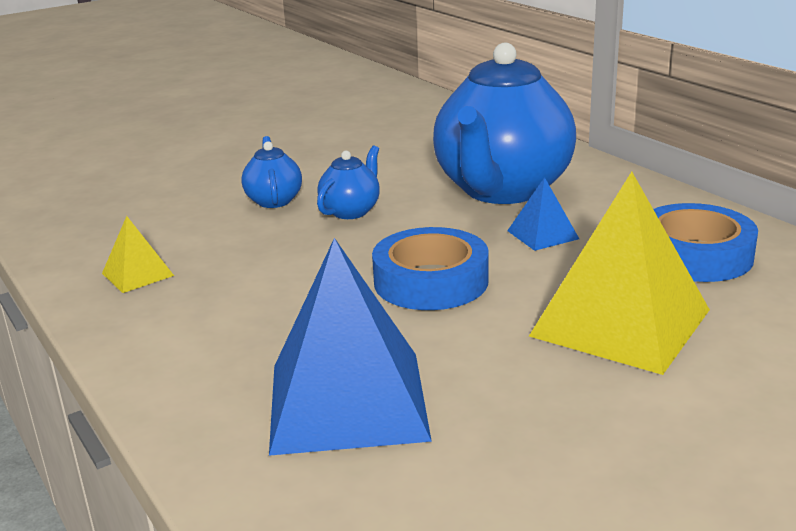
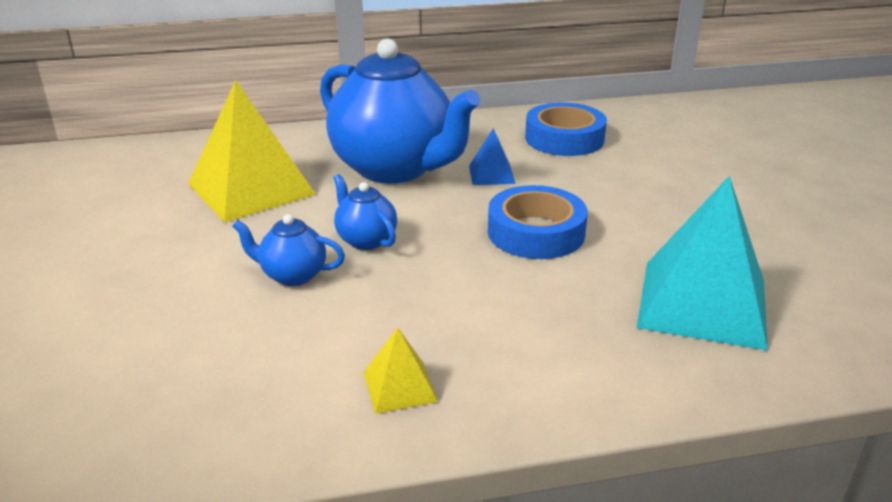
camera: 70 degrees left, 5 degrees up
blue pyramid [269,238,432,456] -> turquoise pyramid [637,176,768,351]
yellow pyramid [529,172,710,375] -> yellow pyramid moved to [188,80,316,222]

